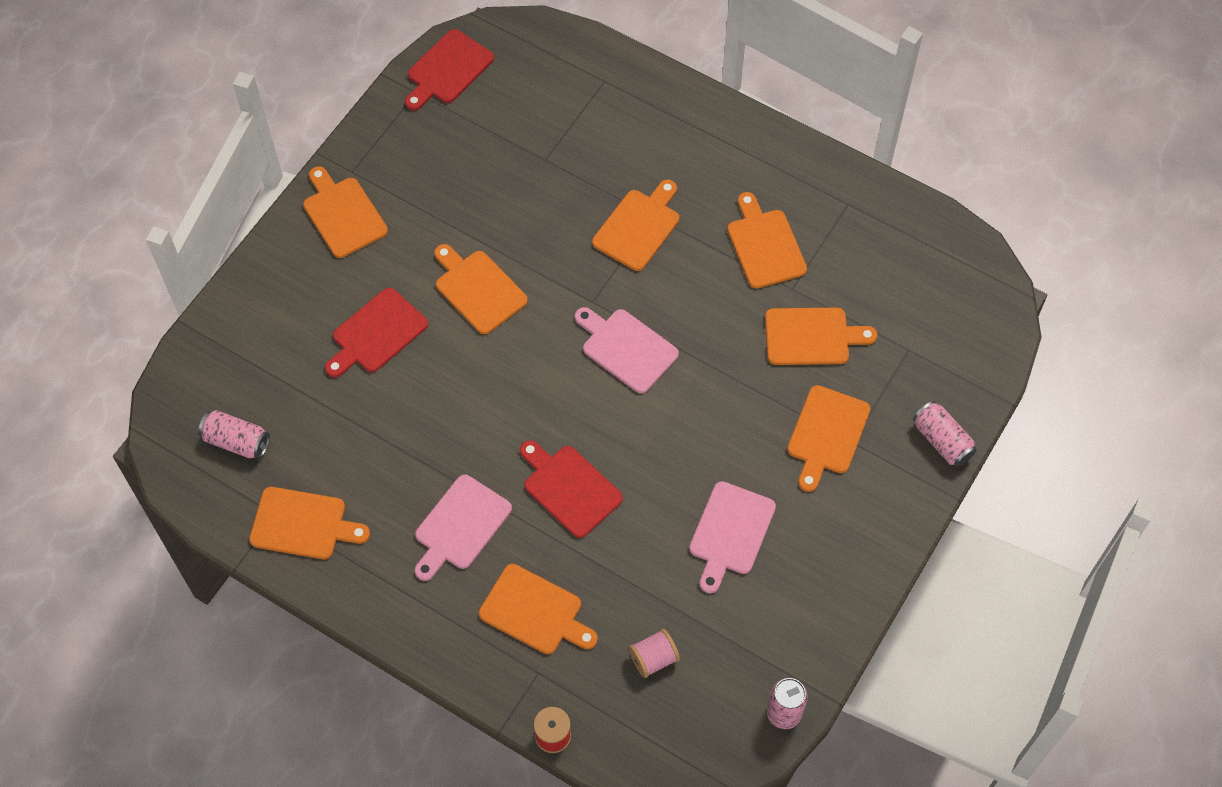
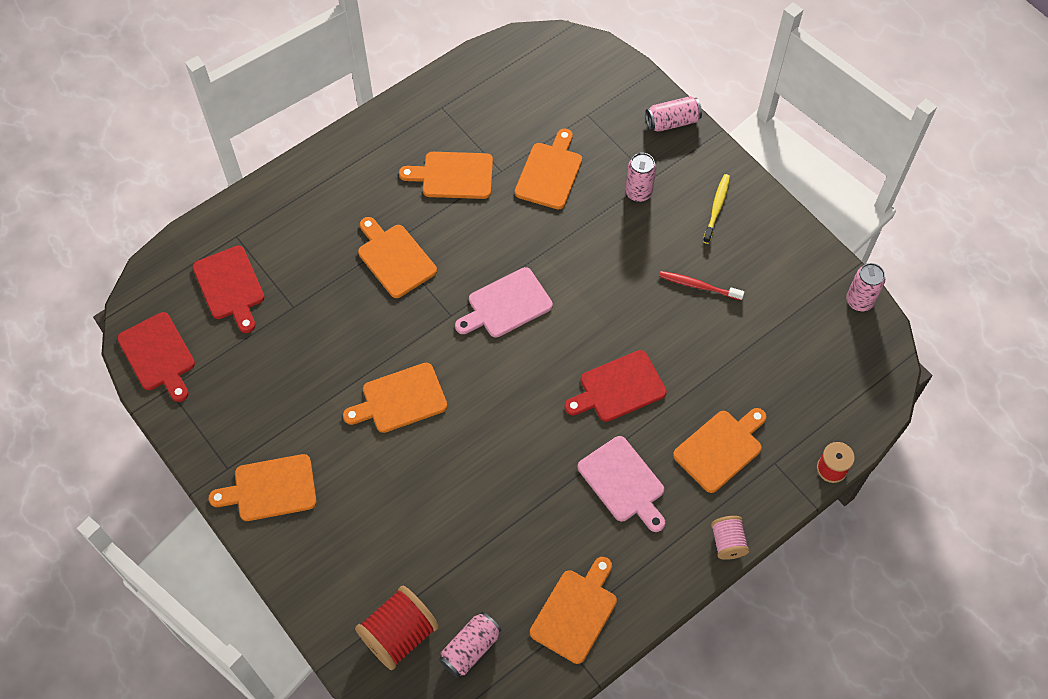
camera: 70 degrees left, 0 degrees up
red cutting board [325,288,428,378] -> red cutting board moved to [192,246,265,333]
pink spool [629,629,680,678] -> pink spool moved to [711,516,749,560]
pink cutting board [689,481,776,593] -> red toothbrush [659,271,744,300]
orange cutting board [787,385,871,492] -> pink can [625,153,656,202]
none -> red spool [355,585,439,670]
none -> yellow toothbrush [703,174,730,244]

